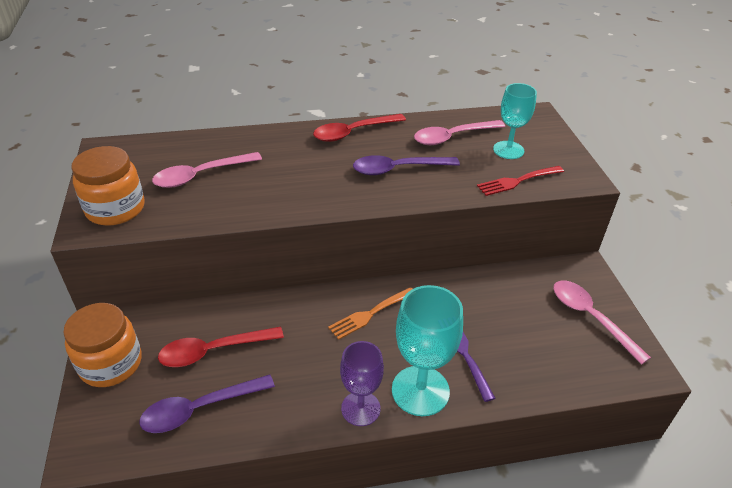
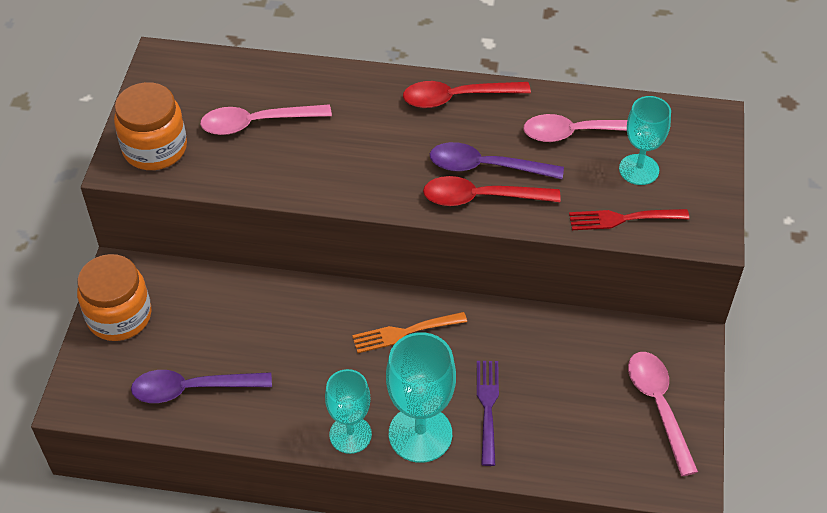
camera: 20 degrees right, 10 degrees up
red spoon [158,327,284,367] -> red spoon moved to [423,176,561,206]
purple goblet [340,341,384,426] -> turquoise goblet [325,369,372,454]

